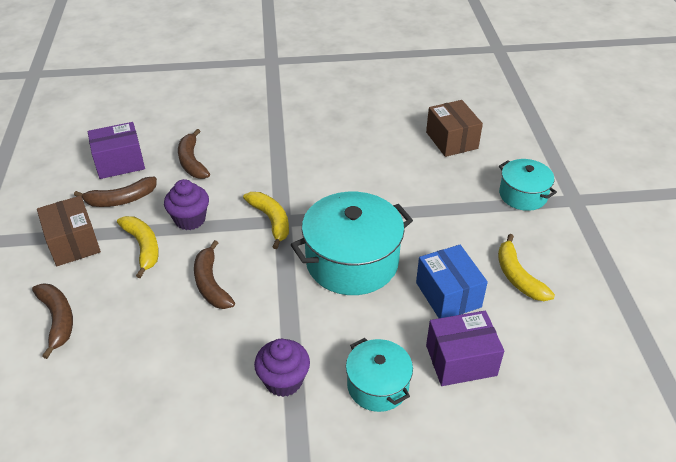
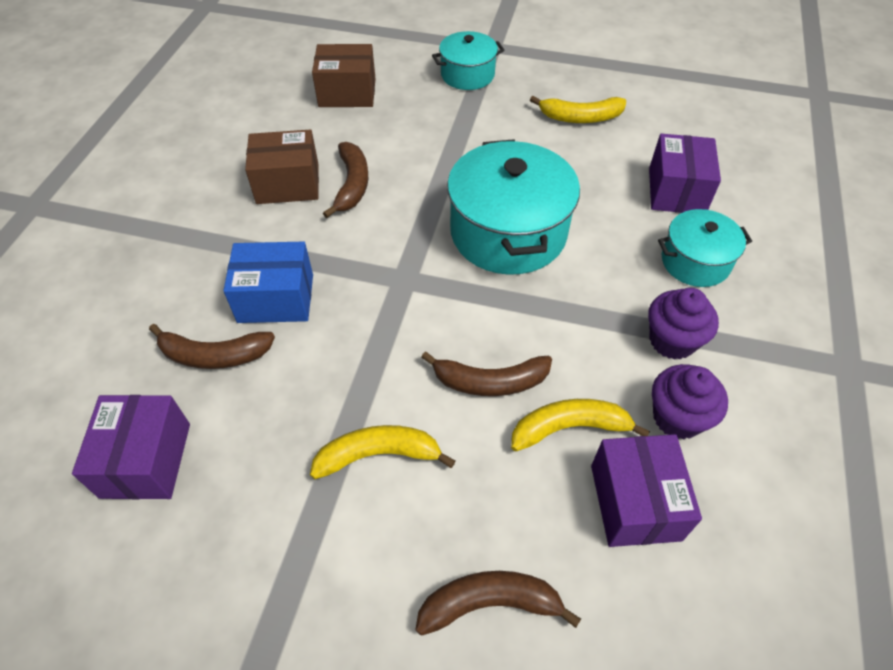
camera: 70 degrees left, 10 degrees up
brown box [37,196,101,266] -> brown box moved to [245,129,319,204]
brown banana [74,177,157,207] -> brown banana moved to [323,142,368,218]
purple cupcake [164,179,209,230] -> purple cupcake moved to [652,364,728,440]
yellow banana [243,192,289,249] -> yellow banana moved to [511,399,650,451]
blue box [416,245,488,318] -> blue box moved to [223,242,313,323]
none -> purple box [591,434,702,547]

